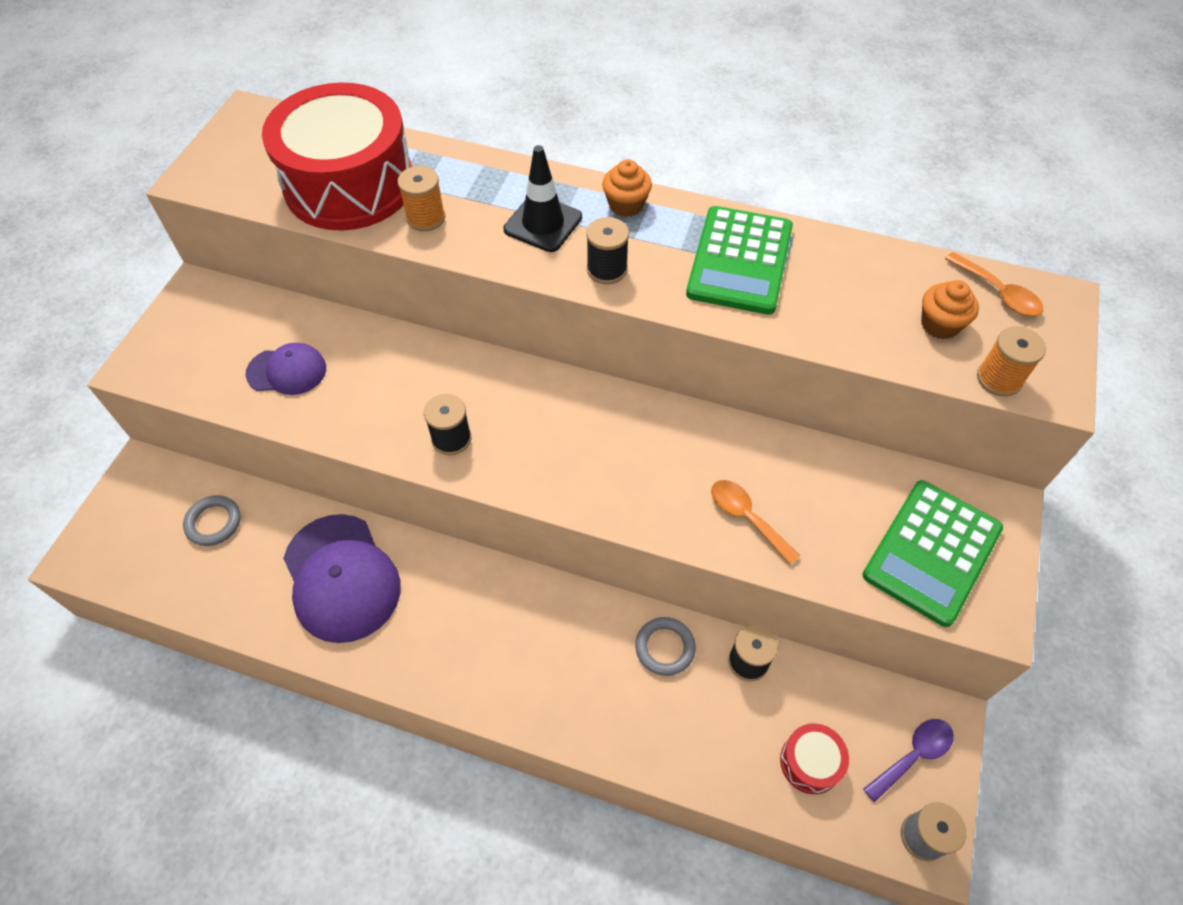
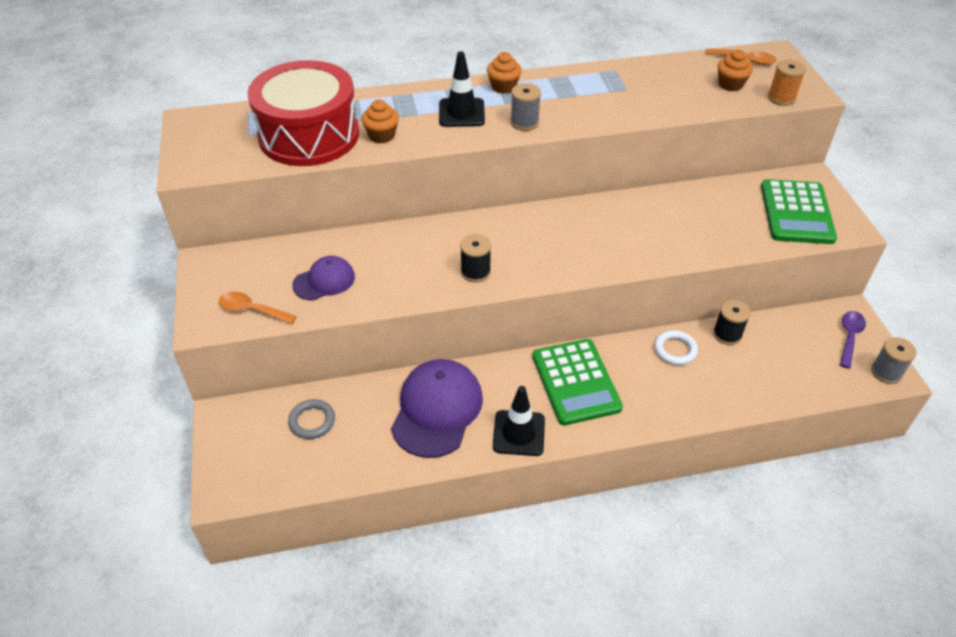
camera: 30 degrees left, 10 degrees down
purple cap [283,514,401,643] -> purple cap turned 105 degrees counterclockwise [391,359,483,458]
orange spool [398,166,445,231] -> orange cupcake [361,99,399,143]
black spool [586,217,629,284] -> grey spool [510,83,541,131]
grey ring [635,617,696,676] -> white ring [654,330,698,365]
green calculator [686,206,793,315] -> green calculator moved to [532,339,623,425]
orange spoon [711,480,800,565] -> orange spoon moved to [219,292,297,324]
red drum [780,723,849,794] -> none
none -> black traffic cone [493,386,545,456]

